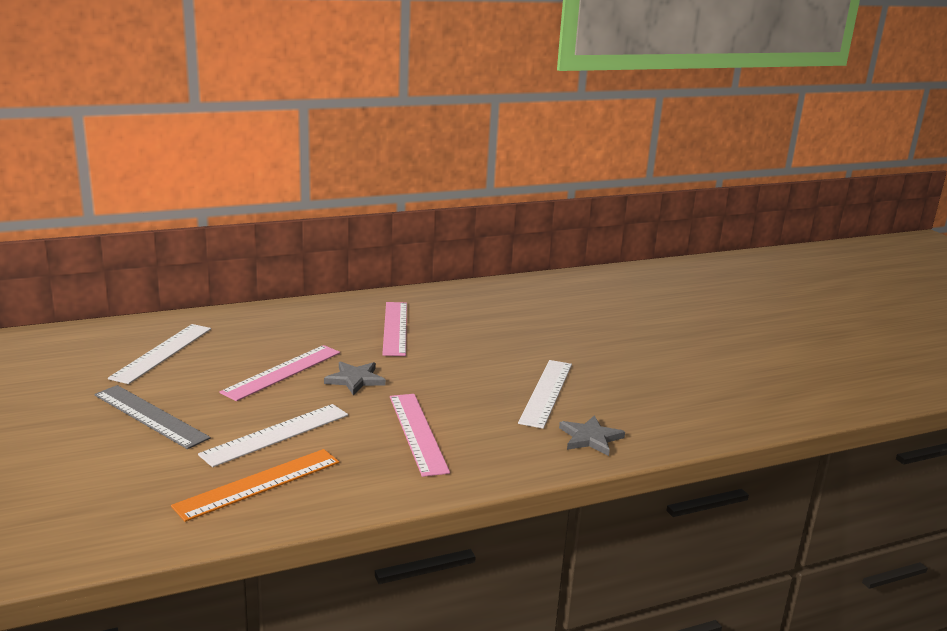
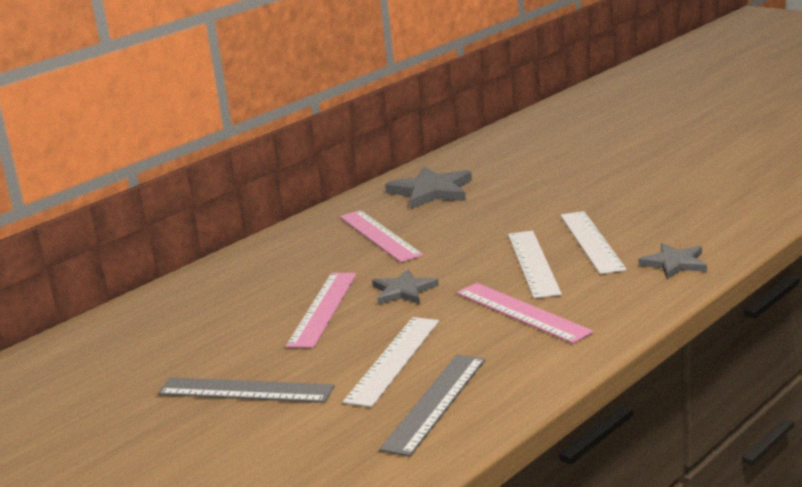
camera: 20 degrees left, 0 degrees up
white ruler [108,324,211,384] -> white ruler moved to [508,231,562,299]
orange ruler [171,449,339,522] -> grey ruler [379,355,485,457]
none -> grey star [385,166,472,209]

